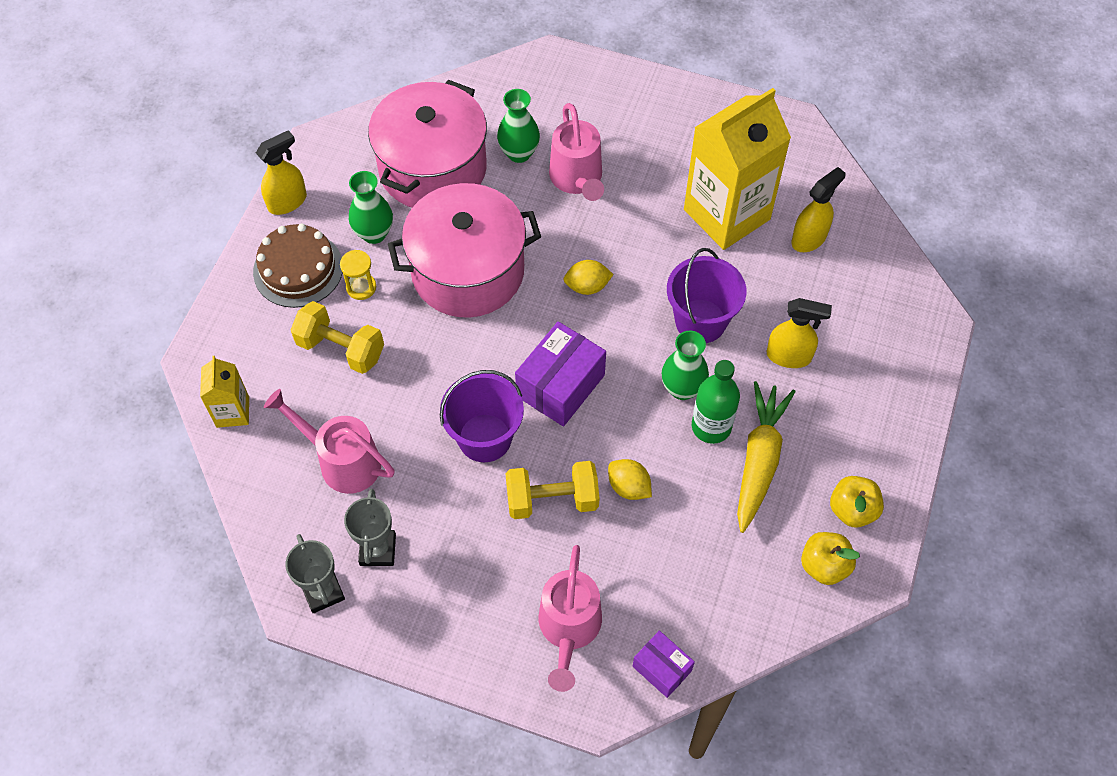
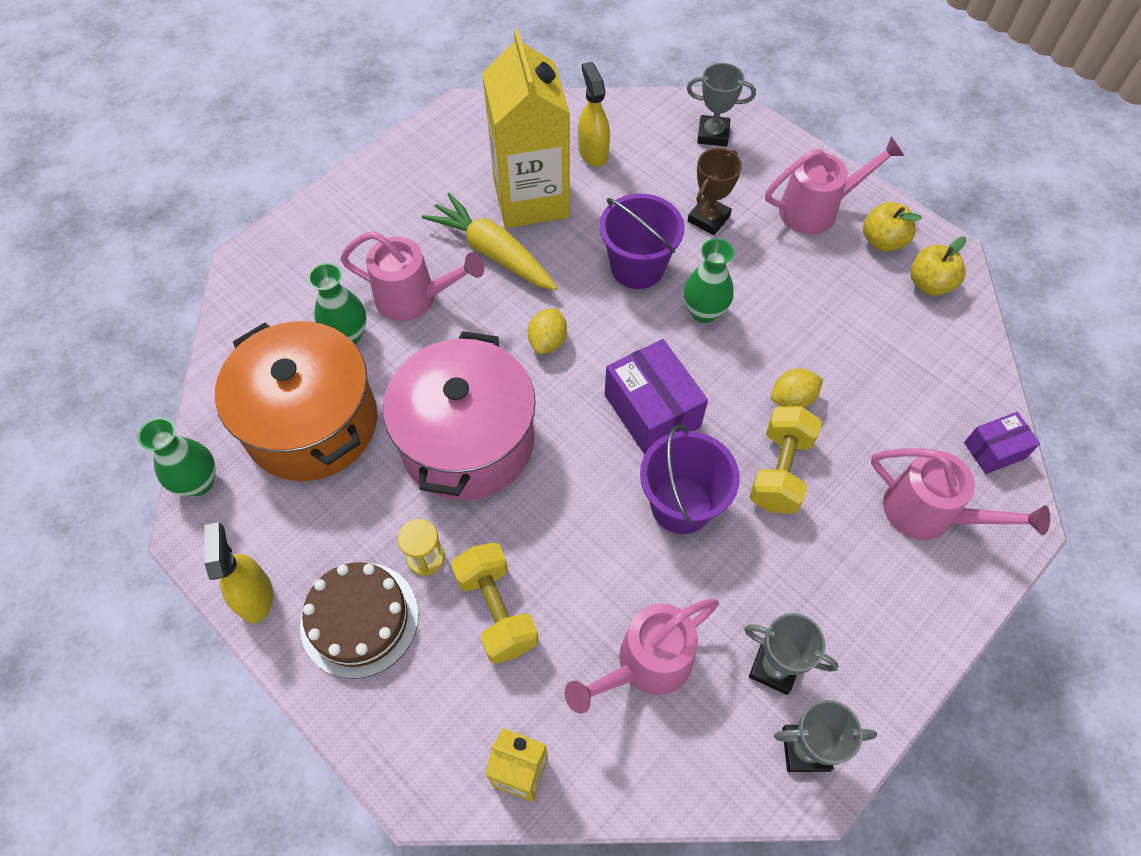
camera: 65 degrees left, 0 degrees up
yellow dumbbell [291,301,384,374] -> yellow dumbbell turned 75 degrees counterclockwise [451,543,539,664]
green vase [349,171,393,244] -> green vase moved to [138,418,216,496]
pink pot [368,80,487,207] -> orange pot [215,321,377,481]
green bottle [692,360,740,444] -> none
yellow carrot [737,381,796,533] -> yellow carrot moved to [422,193,557,290]
yellow spray bottle [767,298,832,368] -> brown trophy [688,148,742,235]
none -> grey trophy [687,63,756,147]
none -> pink watering can [765,136,904,234]

